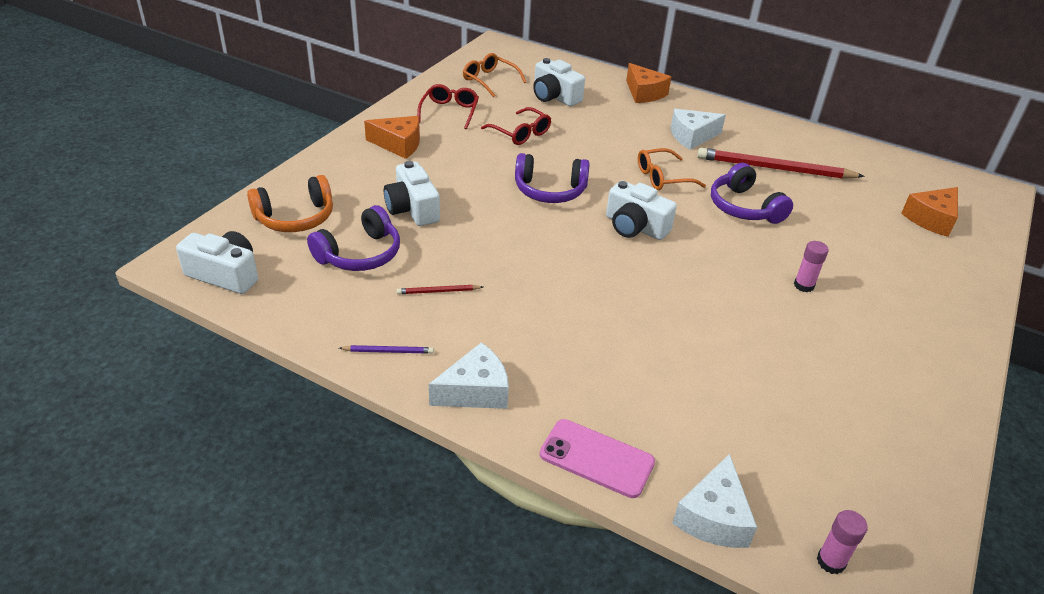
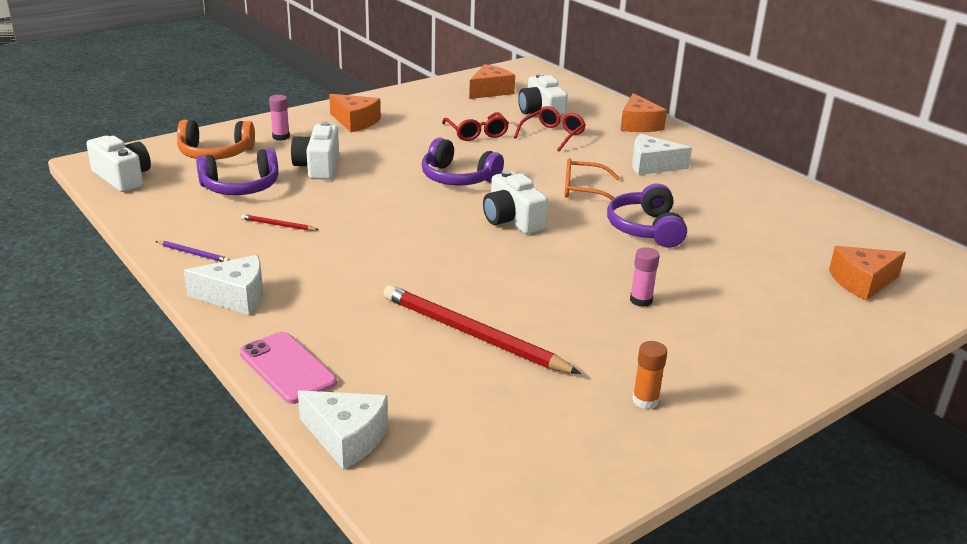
camera: 25 degrees right, 10 degrees down
red glasses [417,84,479,129] -> red glasses moved to [514,106,586,151]
orange glasses [463,53,526,97] -> orange cheese [469,64,515,99]
white cheese [672,454,757,548] -> white cheese turned 105 degrees counterclockwise [298,390,388,470]
red pencil [697,148,865,179] -> red pencil moved to [383,285,581,374]
pink glue stick [817,510,868,574] -> pink glue stick moved to [269,95,290,141]
none -> orange glue stick [632,341,667,409]

